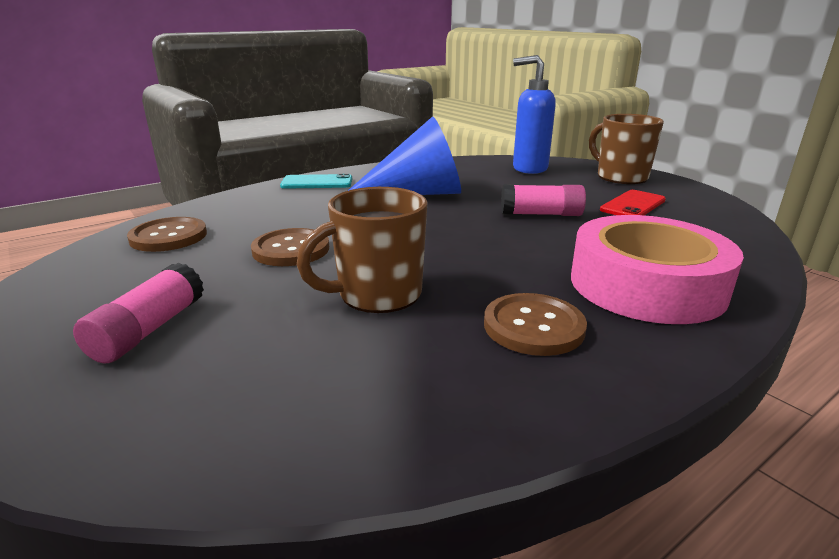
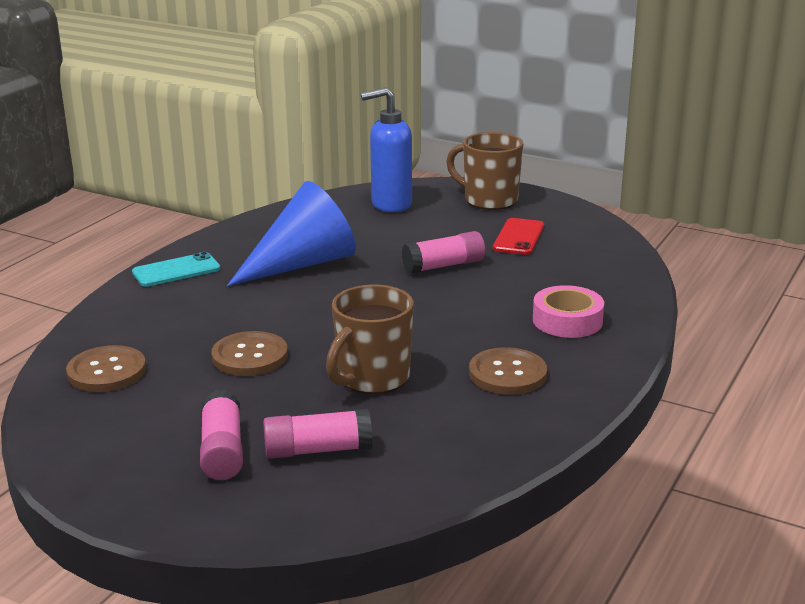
camera: 25 degrees left, 0 degrees up
pink tape [571,215,744,324] -> pink tape [533,285,604,338], size x0.57
none -> pink glue stick [263,409,372,459]

